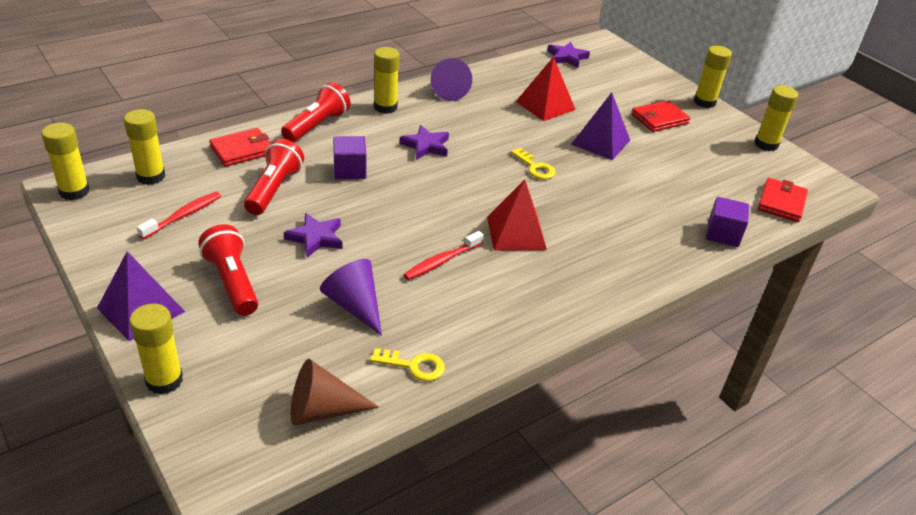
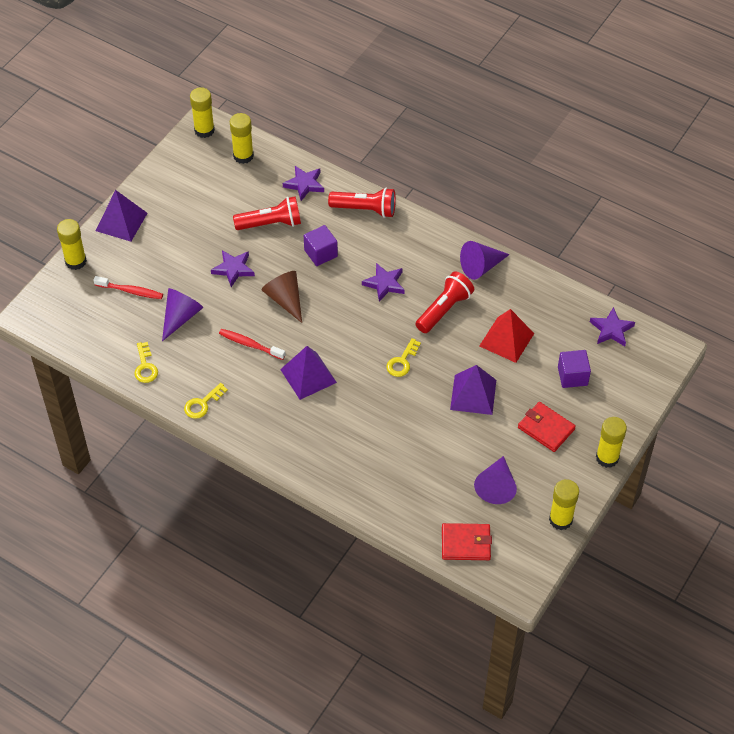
camera: 70 degrees right, 15 degrees up
red toothbrush [137,192,221,240] -> red toothbrush moved to [94,276,163,299]
red flashlight [198,224,258,316] -> red flashlight moved to [416,271,474,333]
red wallet [209,128,271,167] -> purple star [283,166,324,201]
brown cone [291,359,379,426] -> brown cone moved to [261,271,302,323]
yellow glue stick [374,47,399,114] -> none
red pyramid [487,179,547,251] -> purple pyramid [280,346,337,400]
purple cube [706,197,749,247] -> purple cube moved to [558,350,591,388]
none -> yellow key [184,383,228,419]
none -> purple cone [474,456,517,504]

